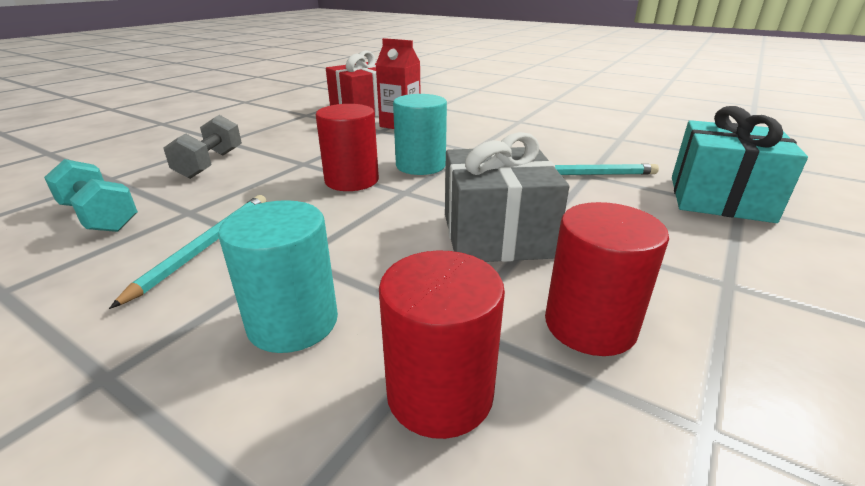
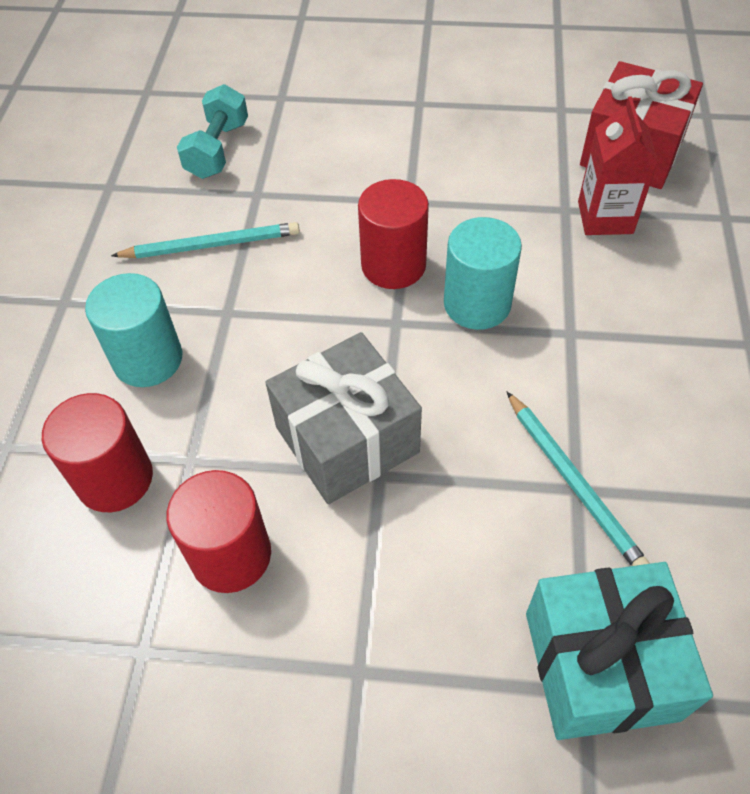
camera: 65 degrees right, 25 degrees up
grey dumbbell [163,115,242,179] -> none

